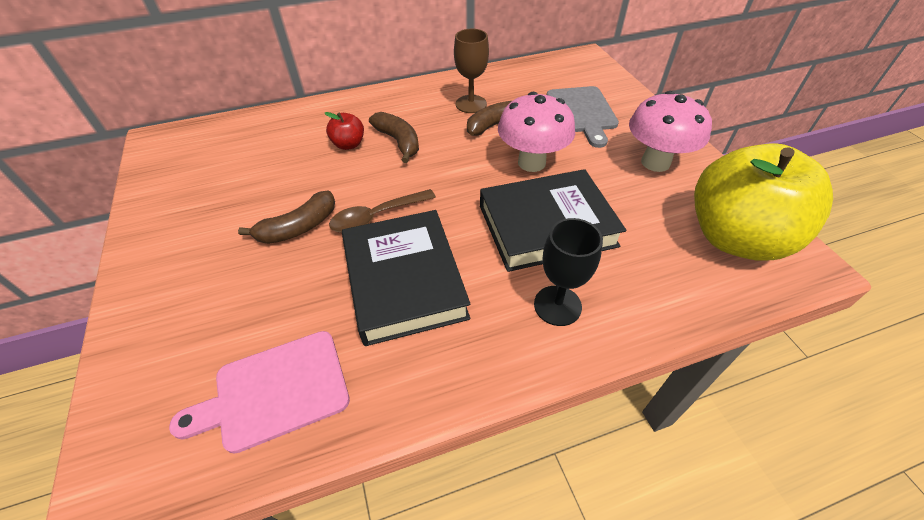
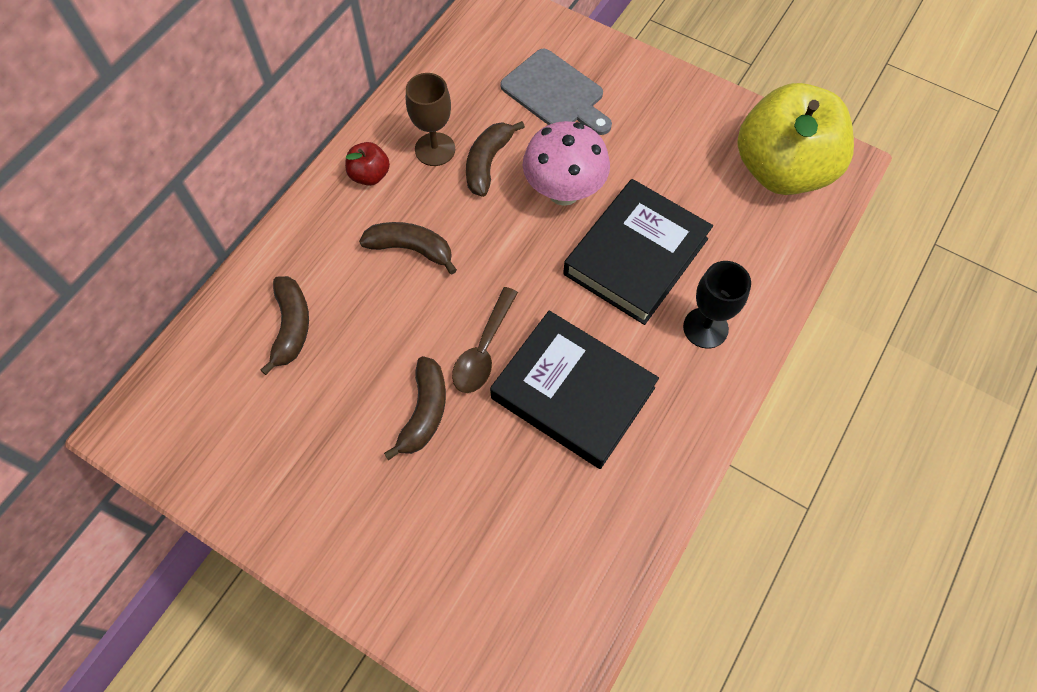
camera: 40 degrees left, 15 degrees up
pink cutting board [169,331,350,454] -> none
red apple [324,112,364,150] -> red apple moved to [345,142,390,186]
pink mushroom [629,91,712,172] -> none
none -> brown banana [260,276,309,375]

